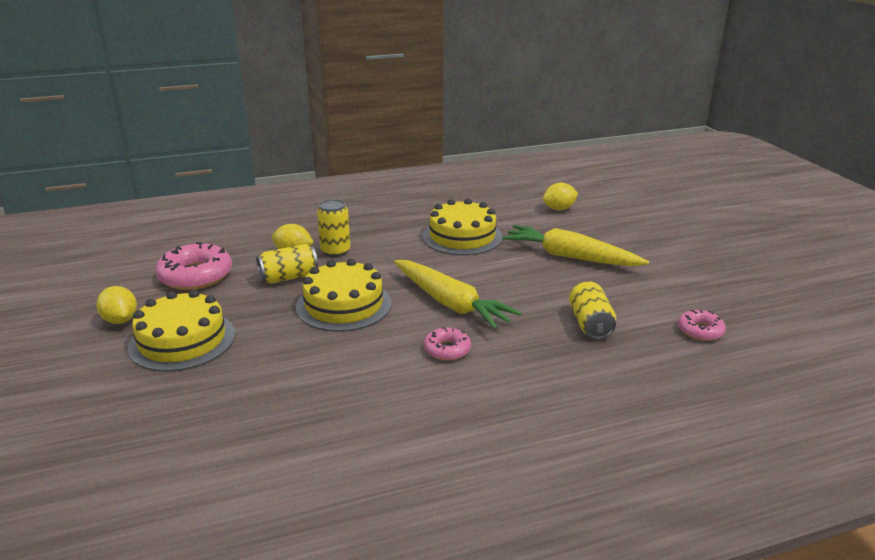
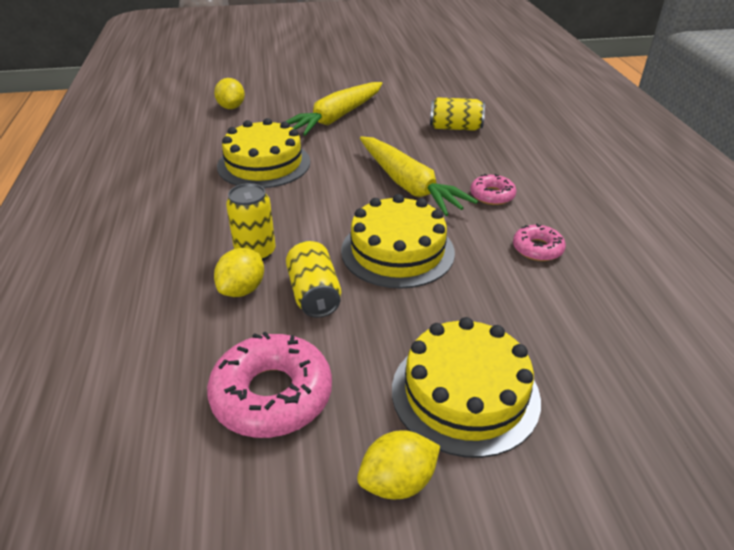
camera: 80 degrees left, 10 degrees up
yellow carrot [394,260,522,330] -> yellow carrot turned 90 degrees clockwise [360,136,478,216]
pink donut [678,310,726,341] -> pink donut moved to [513,224,566,261]

